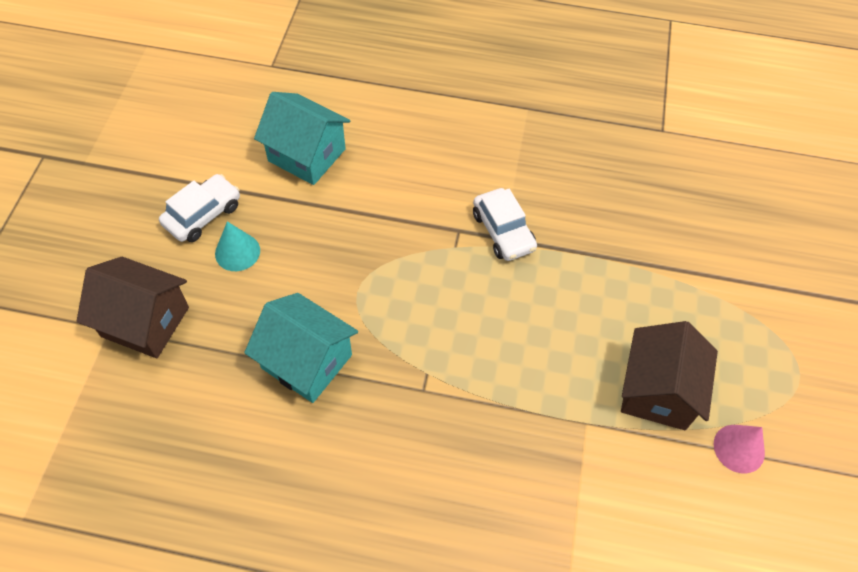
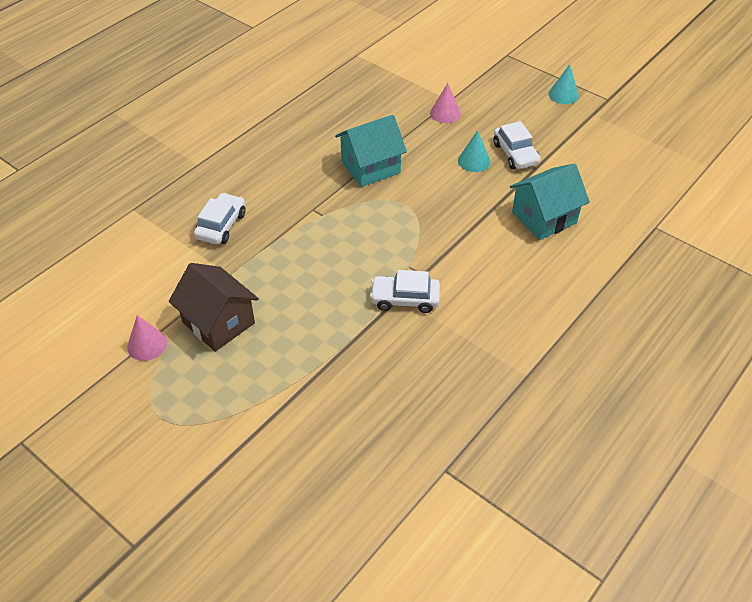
camera: 120 degrees right, 10 degrees down
brown house [77,257,189,358] -> pink cone [430,83,461,123]
none -> white car [194,193,246,245]
none -> turquoise cone [548,64,579,104]

